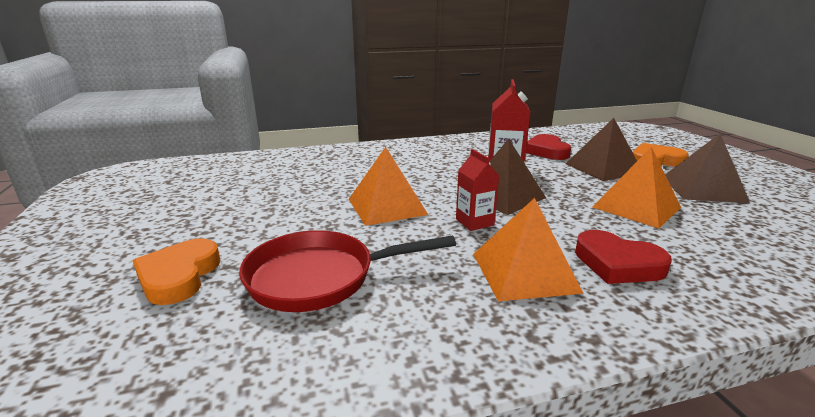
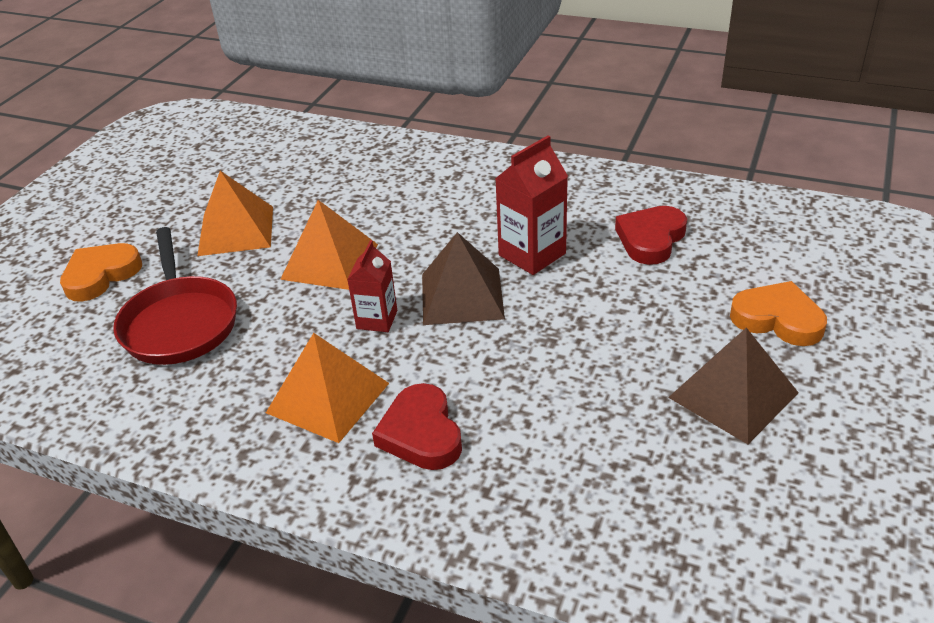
camera: 40 degrees right, 15 degrees up
red pan [239,230,456,312] -> red pan turned 135 degrees counterclockwise [113,227,237,365]
brown pyramid [566,118,637,181] -> none
orange pyramid [592,147,681,228] -> orange pyramid moved to [197,171,273,256]

